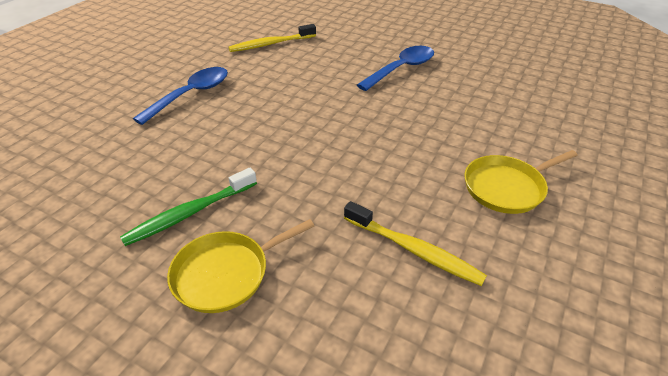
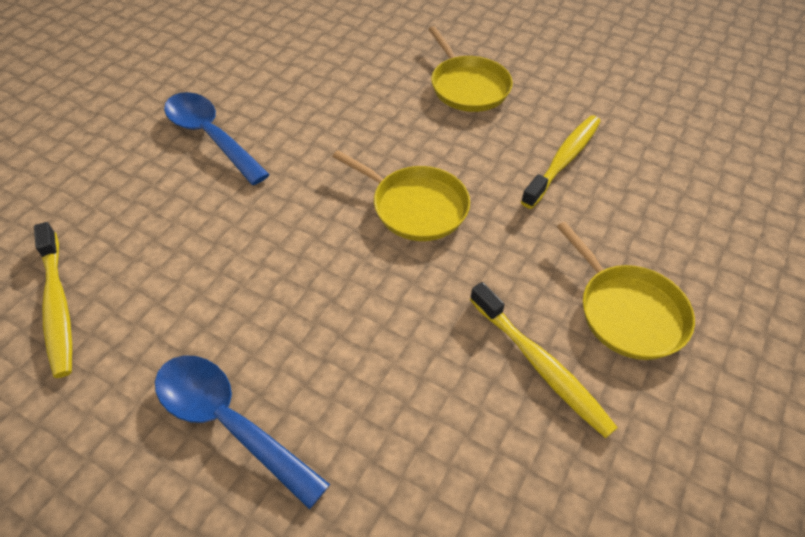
camera: 90 degrees left, 10 degrees up
green toothbrush [120,168,257,246] -> yellow toothbrush [470,282,618,438]
none -> yellow pan [332,150,470,241]

